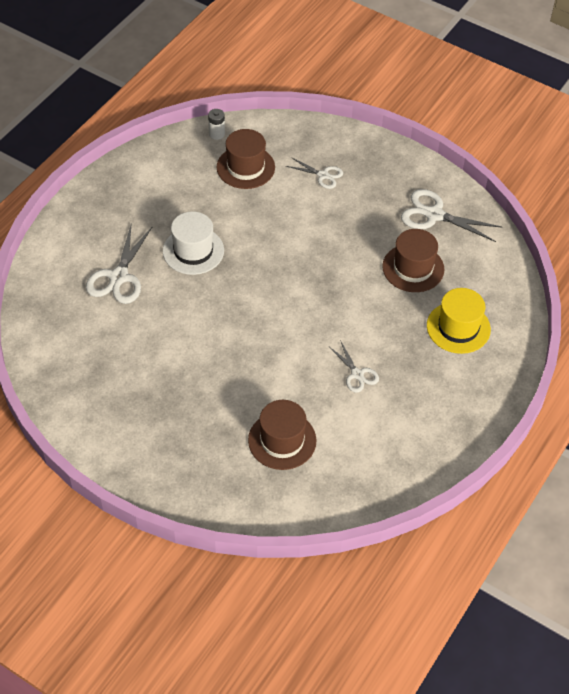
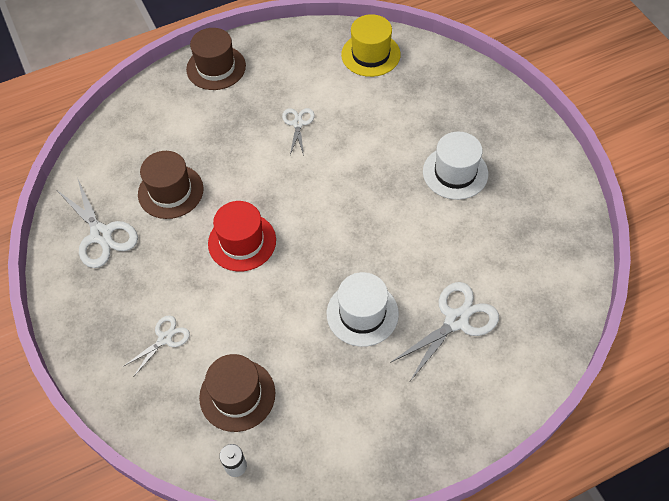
camera: 145 degrees left, 5 degrees up
brown hat [248,400,316,470] -> brown hat moved to [186,28,246,90]
white scissors [286,157,343,189] -> white scissors turned 75 degrees clockwise [123,315,190,376]
yellow hat [427,288,491,354] -> yellow hat moved to [341,14,401,77]
none -> red hat [208,201,276,272]
none -> white hat [423,132,488,200]

